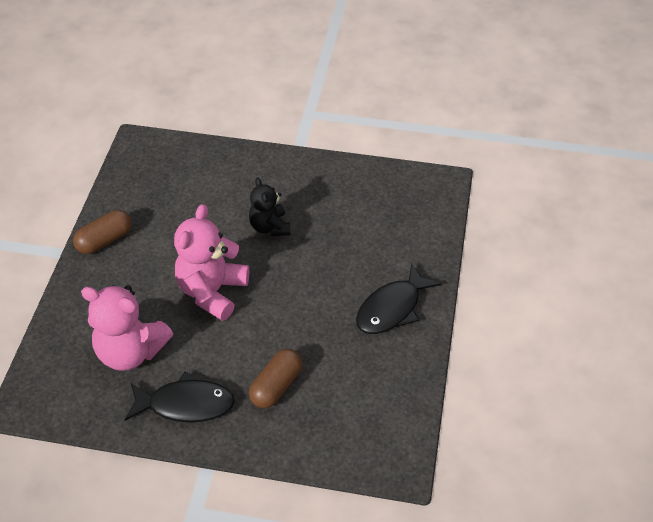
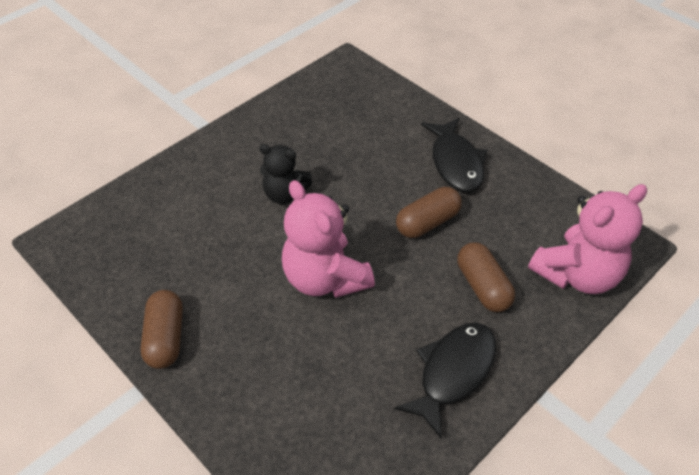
camera: 55 degrees left, 0 degrees up
pink teddy bear [81,285,173,371] -> pink teddy bear moved to [528,184,647,294]
none -> brown capsule [396,187,462,238]

